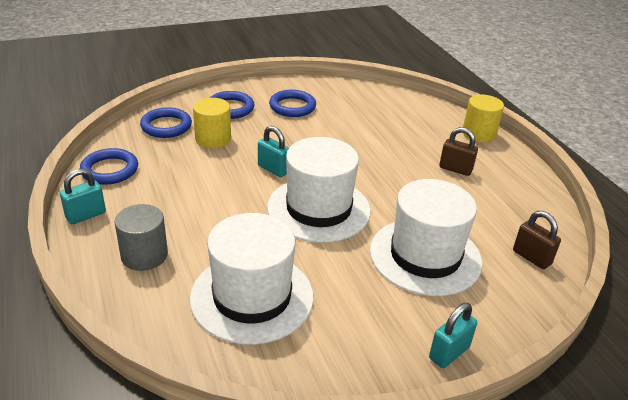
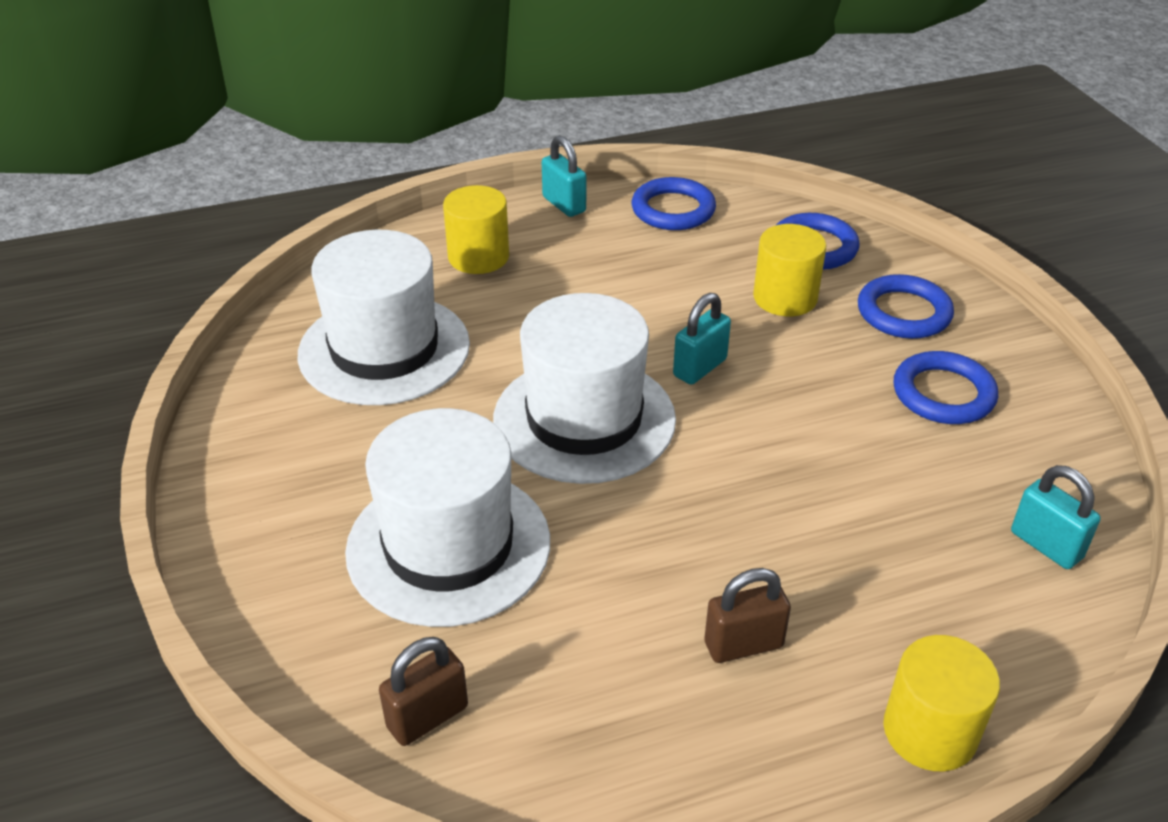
camera: 95 degrees right, 5 degrees up
grey cylinder [114,204,168,271] -> yellow cylinder [443,185,509,274]
turquoise padlock [429,303,477,368] -> turquoise padlock moved to [1011,465,1101,569]
brown padlock [439,127,478,176] -> brown padlock turned 45 degrees clockwise [704,568,791,663]

